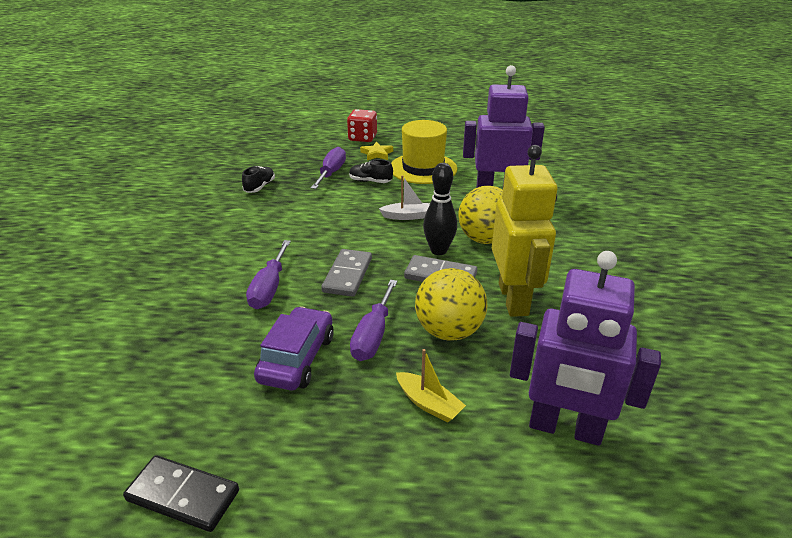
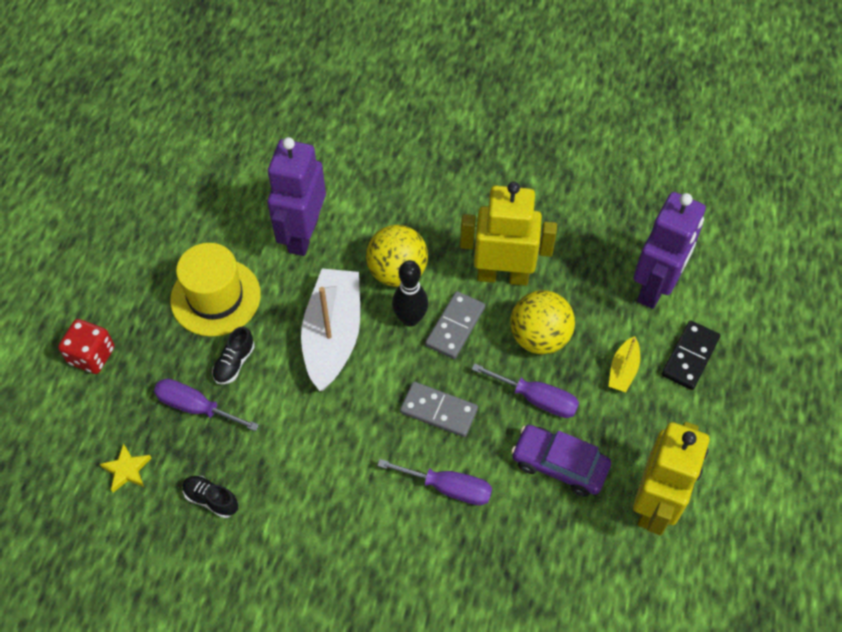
camera: 80 degrees left, 25 degrees up
black domino [123,455,239,532] -> black domino moved to [662,320,720,390]
yellow star [360,142,393,160] -> yellow star moved to [100,443,151,492]
white boat [379,175,430,220] -> white boat [301,268,360,391], size x2.16
yellow boat [396,349,466,423] -> yellow boat turned 150 degrees clockwise [608,336,640,392]
none -> yellow robot [633,422,709,535]

